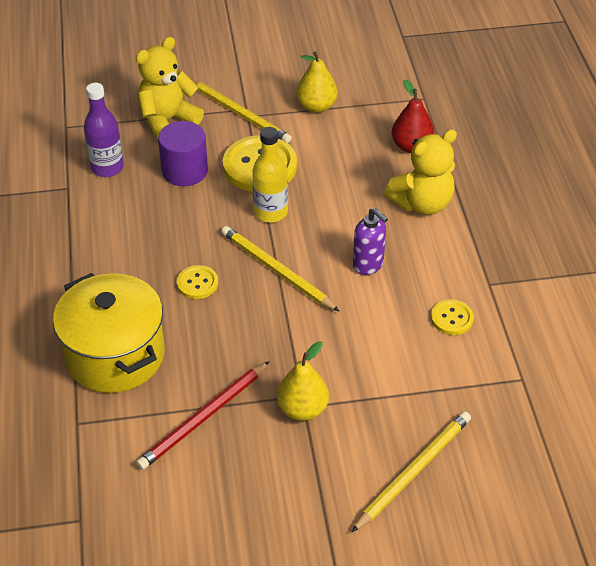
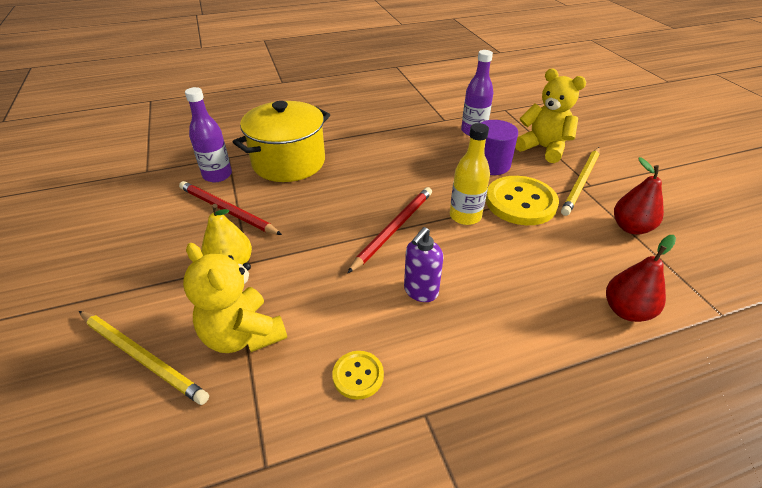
camera: 80 degrees right, 5 degrees down
yellow button [177,265,218,299] -> none
yellow pencil [221,226,340,312] -> red pencil [347,187,432,273]
yellow pear [296,51,338,113] -> red pear [614,157,664,234]
yellow teddy bear [384,129,457,215] -> yellow teddy bear moved to [183,243,287,353]
none -> purple bottle [185,87,232,182]

